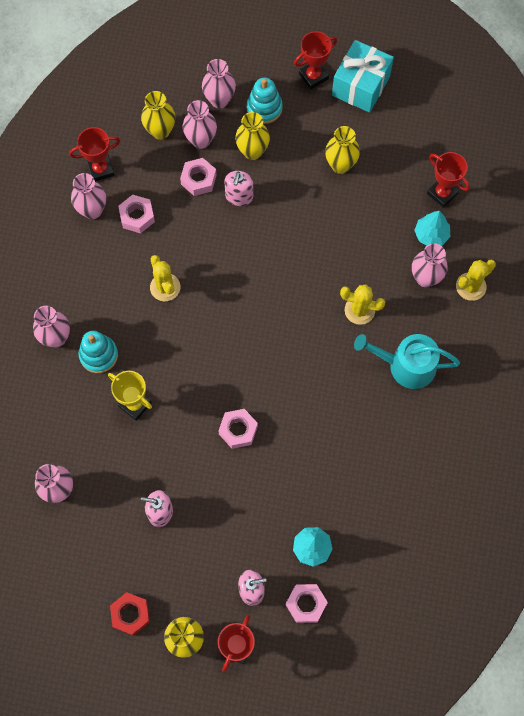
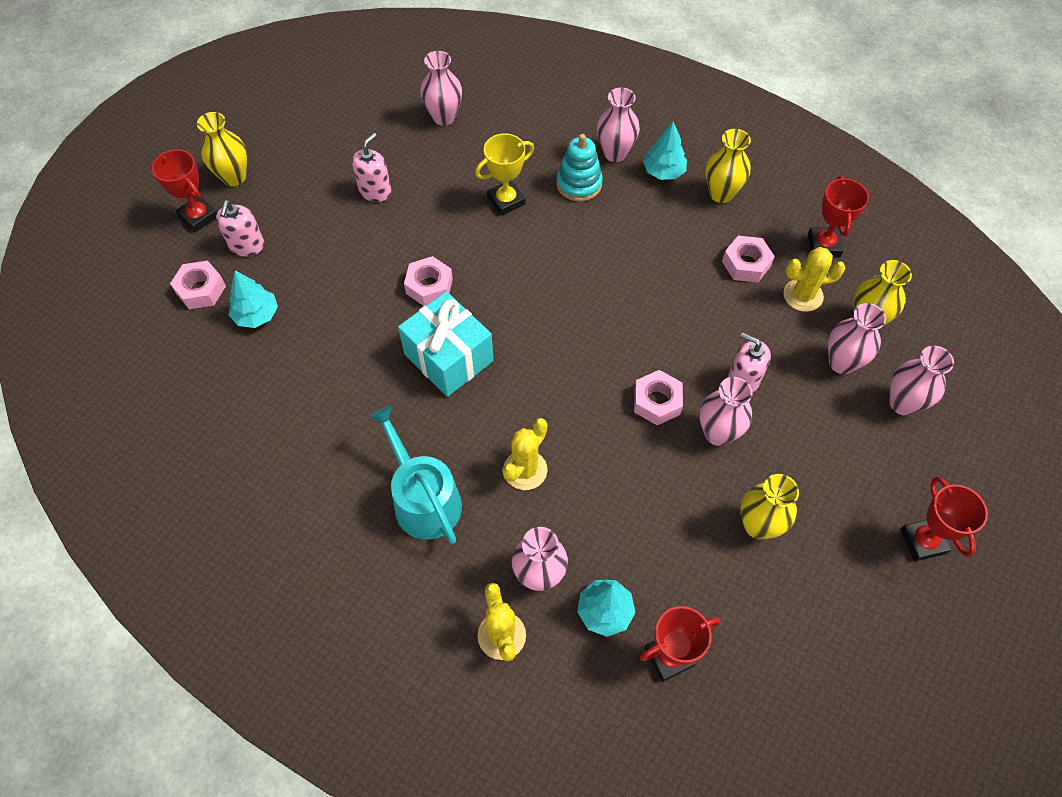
camera: 110 degrees right, 10 degrees down
pink vase [71,173,106,219] -> pink vase moved to [700,377,753,446]
red nut [110,592,150,636] -> none
yellow cactus [150,255,180,301] -> yellow cactus moved to [783,247,846,312]
pink nut [180,158,217,196] -> pink nut moved to [634,370,683,425]
yellow vase [235,112,270,160] -> yellow vase moved to [706,129,751,203]
turquoise stacking toy [247,78,283,124] -> none
turquoise gift [332,40,394,113] -> turquoise gift moved to [398,291,494,397]
turquoise watering can [354,334,460,389] -> turquoise watering can turned 60 degrees counterclockwise [369,405,462,544]
none -> turquoise tree [643,121,687,180]

